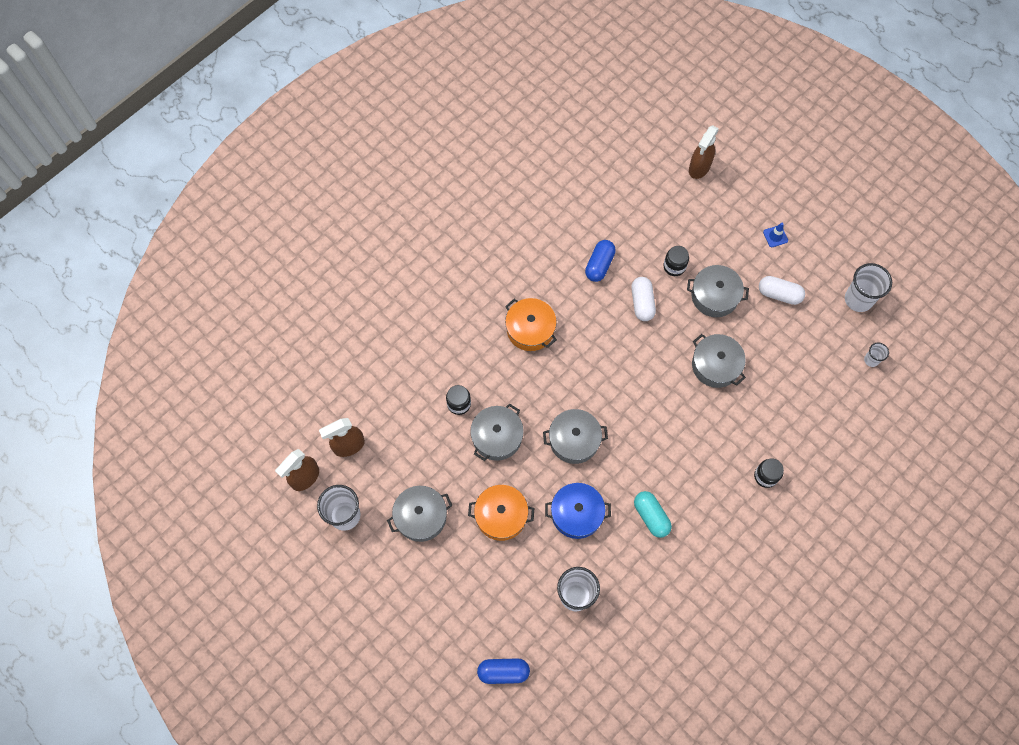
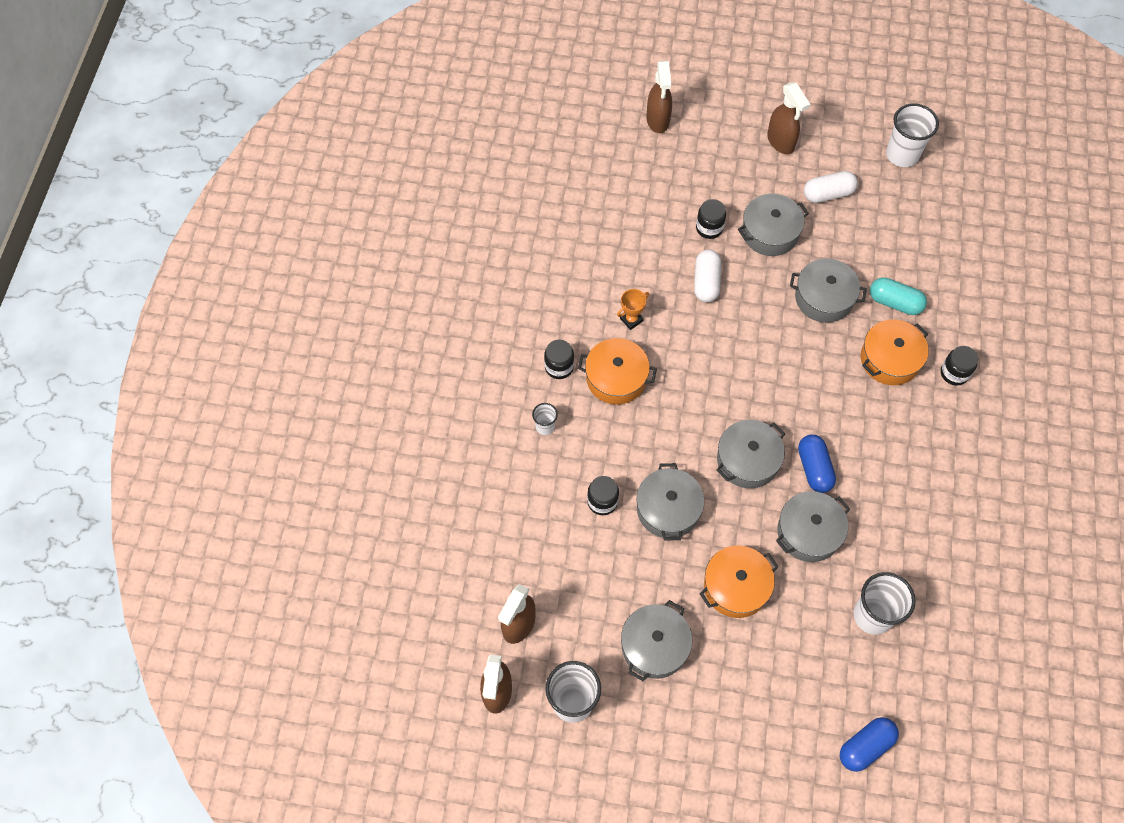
camera: 35 degrees left, 5 degrees down
blue pot [545,483,611,539] -> grey pot [776,491,850,562]
blue capsule [585,240,616,282] -> blue capsule moved to [798,435,836,493]
white capsule [631,277,656,321] -> white capsule turned 45 degrees clockwise [694,249,721,302]
turquoise capsule [634,491,672,538] -> turquoise capsule moved to [870,277,927,315]
blue traffic cone [763,223,788,247] -> brown spray bottle [767,82,810,154]
white cup [864,342,889,367] -> white cup moved to [532,403,558,435]
none -> black jar [544,339,574,379]
none -> orange trophy [617,289,649,330]
none -> orange pot [861,319,929,385]

